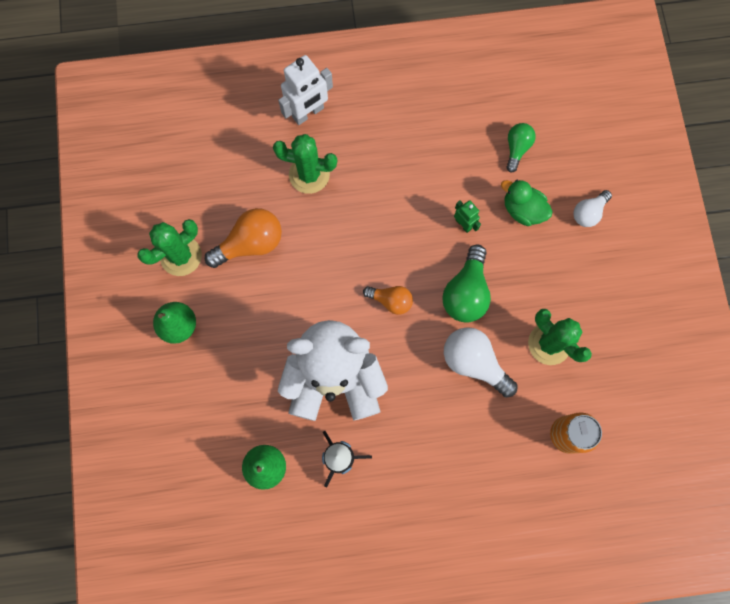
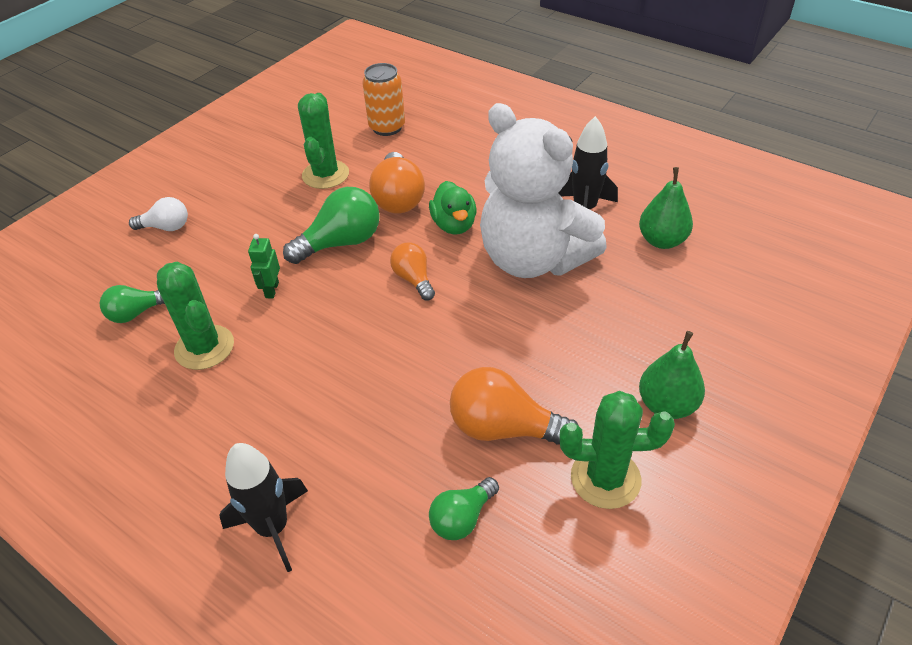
camera: 135 degrees left, 30 degrees down
green cactus [273,134,337,194] -> green cactus moved to [157,262,234,370]
white robot [278,55,333,125] -> black rocket [219,443,308,572]
white light bulb [444,327,518,397] -> orange light bulb [369,152,425,214]
green duck [501,180,553,226] -> green duck moved to [429,181,477,234]
none -> green light bulb [429,477,499,540]

